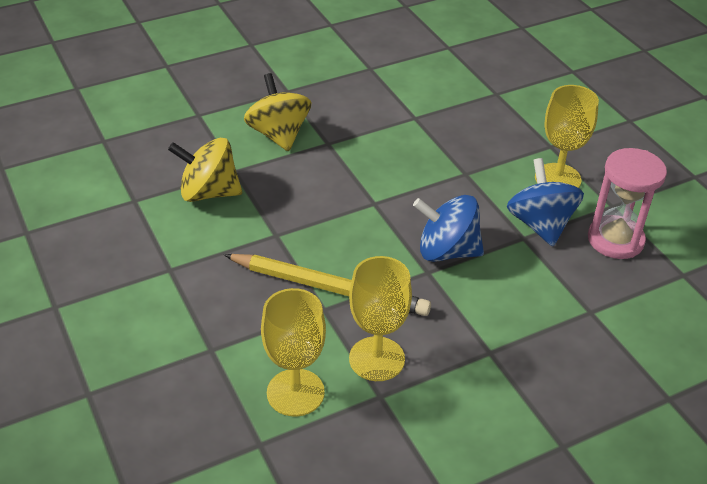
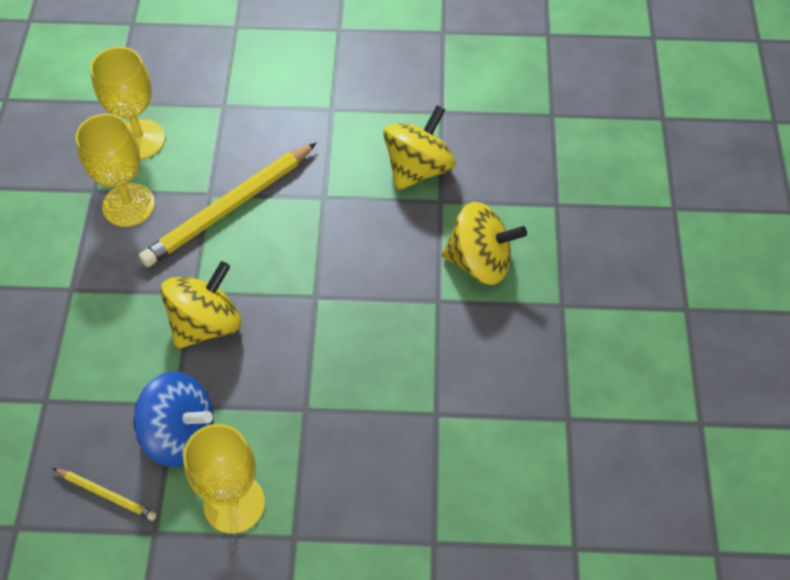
camera: 120 degrees right, 15 degrees up
blue spinning top [413,195,484,262] -> yellow spinning top [161,261,241,349]
pink hourglass [588,148,667,259] -> yellow pencil [53,468,157,521]

